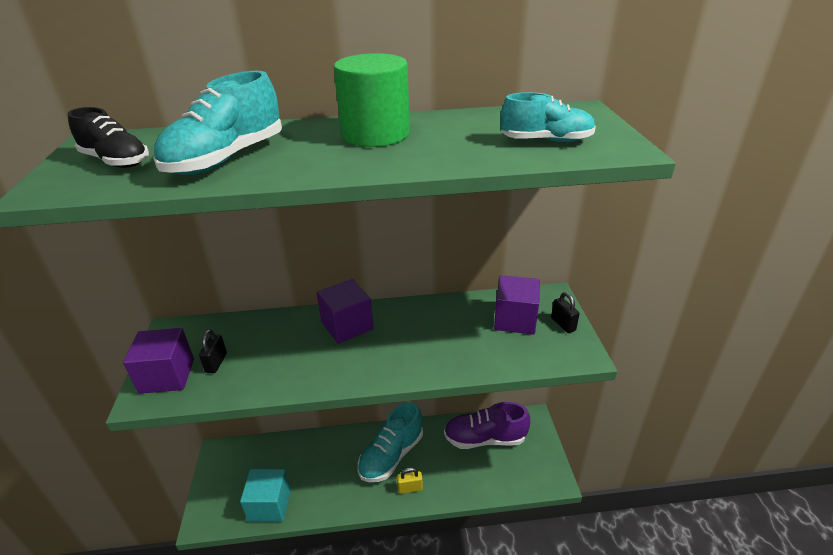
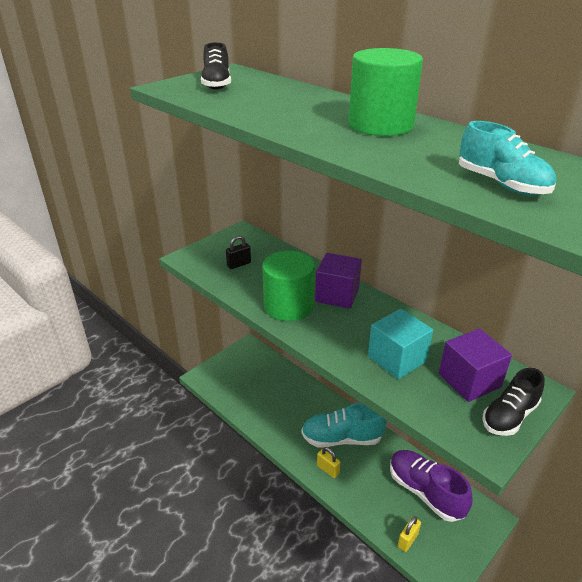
camera: 50 degrees right, 0 degrees up
purple cube [123,328,194,394] -> none
turquoise shoe [153,71,282,175] -> none
turquoise cube [240,469,291,522] -> turquoise cube moved to [368,309,433,379]
black padlock [551,292,580,333] -> black shoe [482,368,544,436]
none -> green cylinder [262,251,315,321]
none -> yellow padlock [398,516,421,552]

